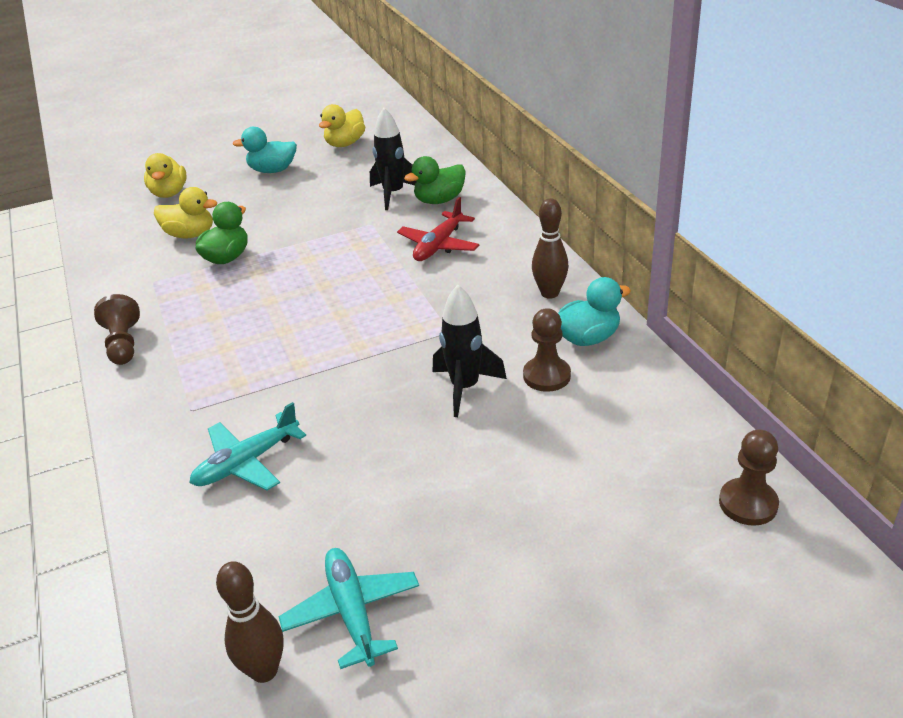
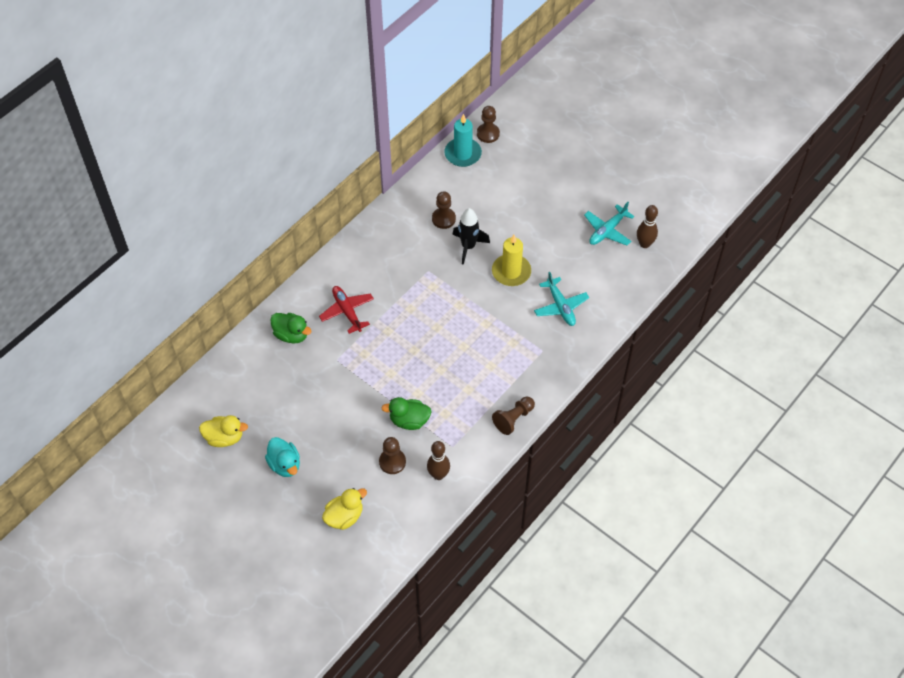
camera: 120 degrees left, 20 degrees up
yellow duck [154,187,217,238] -> brown pawn [379,437,406,474]
turquoise plane [189,402,306,491] -> turquoise plane turned 45 degrees clockwise [534,272,589,326]
black rocket [370,107,417,210] -> none
red plane [397,197,479,261] -> red plane turned 120 degrees counterclockwise [319,286,374,334]
brown bowling pin [532,198,569,299] -> brown bowling pin moved to [427,441,450,480]
turquoise duck [558,277,631,346] -> none
none -> turquoise candle [444,114,482,167]
none -> yellow candle [492,235,531,286]

